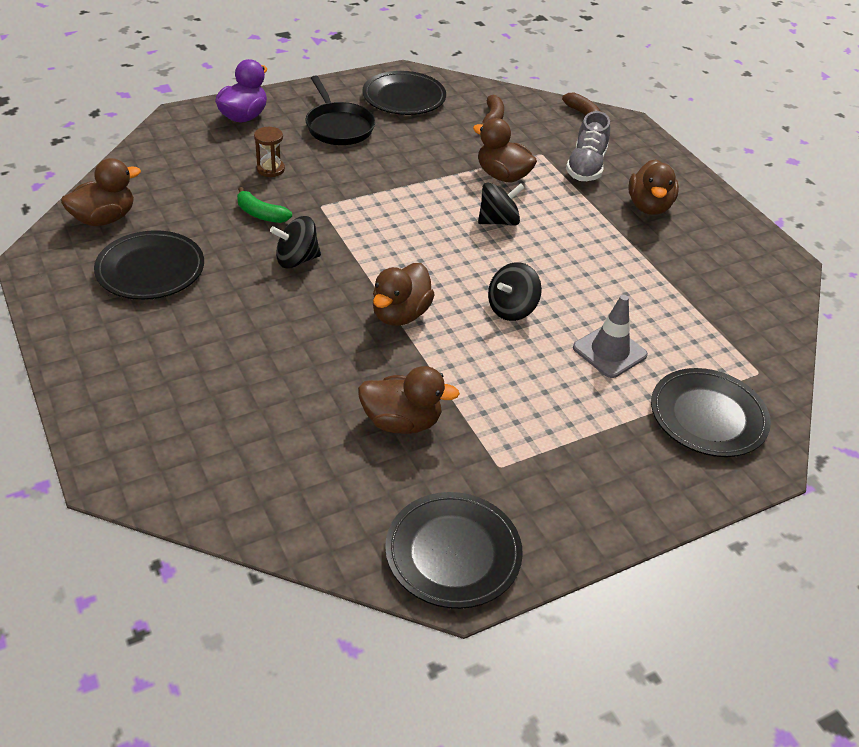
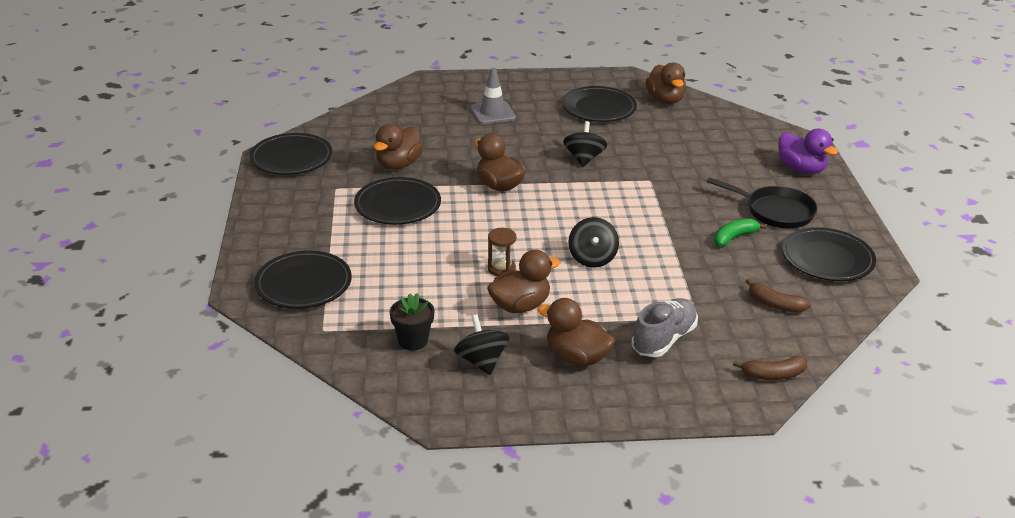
camera: 115 degrees right, 10 degrees down
green banana [237,187,292,223] -> green banana moved to [714,218,767,246]
brown hourglass [254,127,285,177] -> brown hourglass moved to [488,228,516,276]
black pan [305,76,375,145] -> black pan turned 150 degrees counterclockwise [707,177,818,229]
brown duck [473,118,537,182] -> brown duck moved to [487,250,560,313]
black spinning top [488,262,542,321] -> black spinning top moved to [454,315,510,375]
grey shoe [566,111,610,181] -> grey shoe turned 90 degrees clockwise [632,298,698,357]
grey traffic cone [573,295,648,378] -> grey traffic cone moved to [470,68,516,124]
none -> black plate [354,177,441,225]
none -> black flower pot [390,293,434,351]

